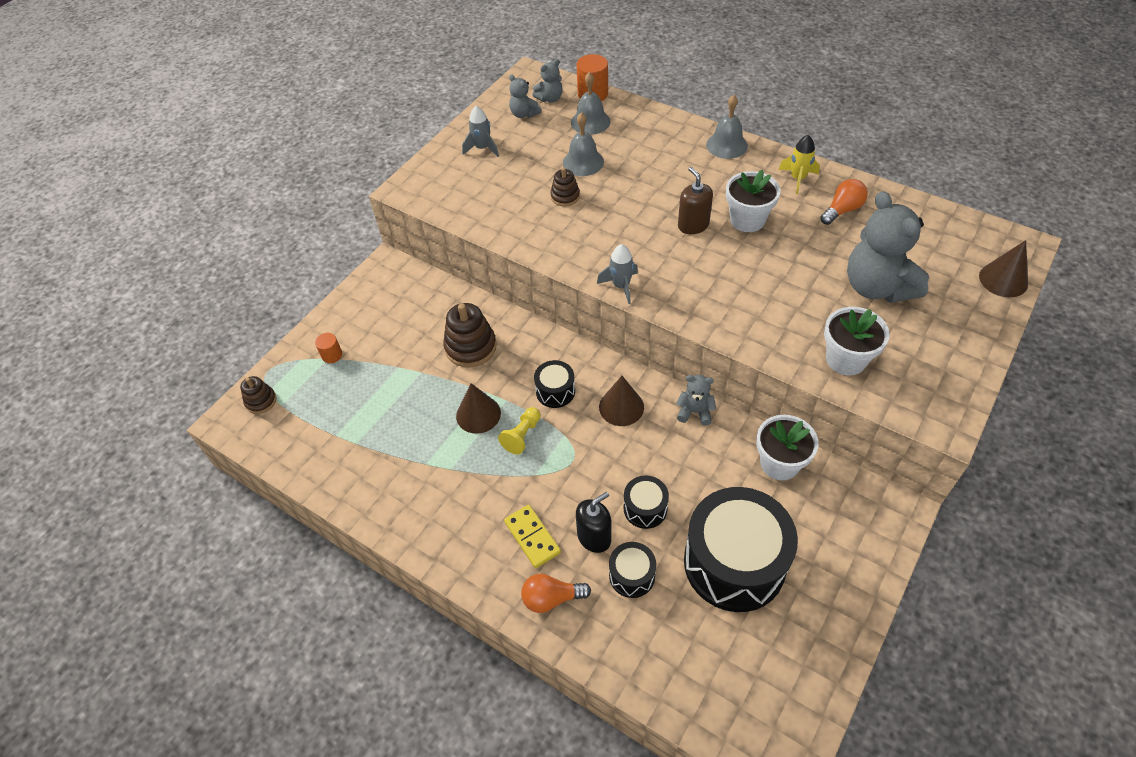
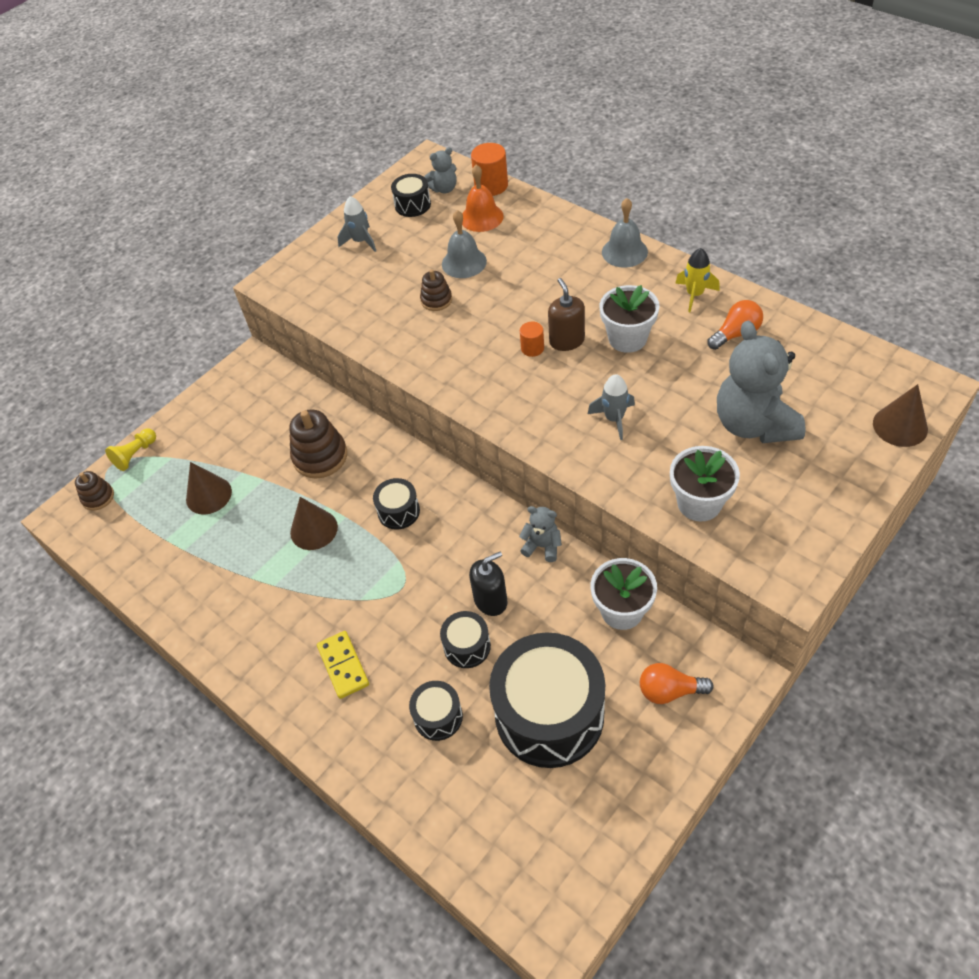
camera: 10 degrees right, 0 degrees up
orange cylinder [315,333,342,363] -> orange cylinder moved to [520,321,544,357]
yellow pawn [498,407,541,455] -> yellow pawn moved to [105,428,156,471]
grey teddy bear [509,74,541,118] -> black drum [391,174,431,217]
orange light bulb [521,573,591,613] -> orange light bulb moved to [640,663,714,704]
grey bell [571,72,610,135] -> orange bell [462,165,504,232]
black soap dispenser [576,492,611,553] -> black soap dispenser moved to [469,552,507,616]
grey rocket [597,244,638,304] -> grey rocket moved to [588,374,635,440]
brown cone [599,376,644,426] -> brown cone moved to [186,462,232,515]

